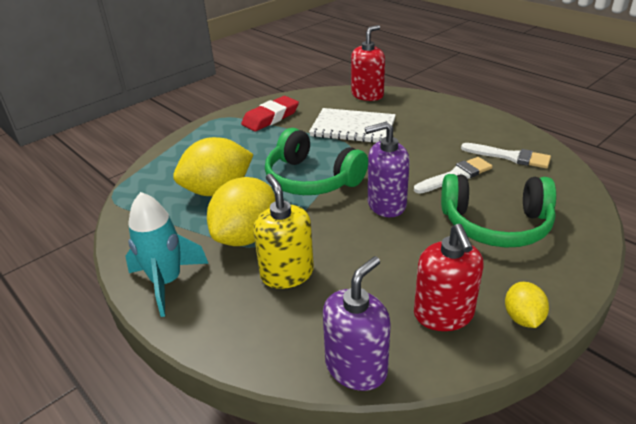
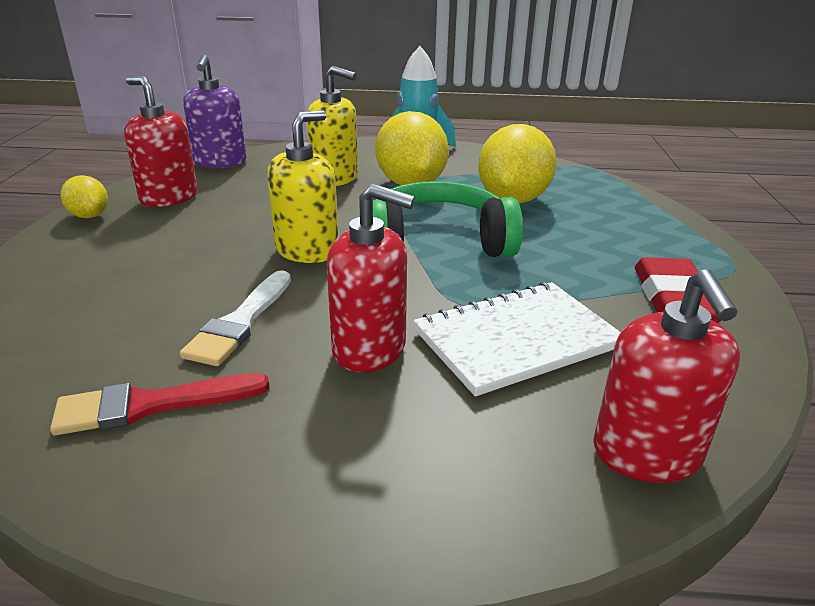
camera: 135 degrees right, 5 degrees down
purple soap dispenser [365,122,410,217] -> yellow soap dispenser [267,110,338,263]
green headphones [441,174,556,248] -> none
white brush [461,143,551,168] -> red brush [50,373,270,436]
none -> red soap dispenser [327,184,415,372]

